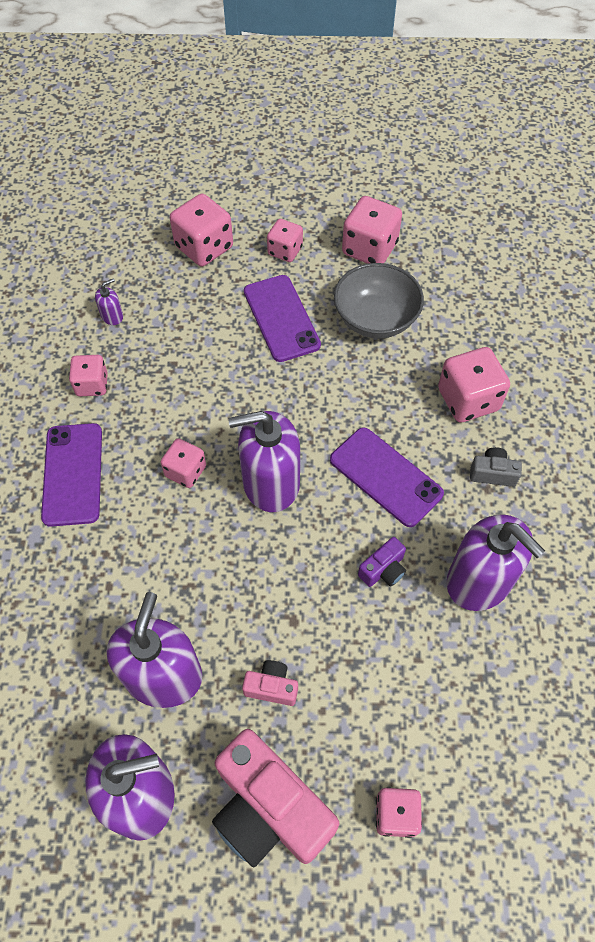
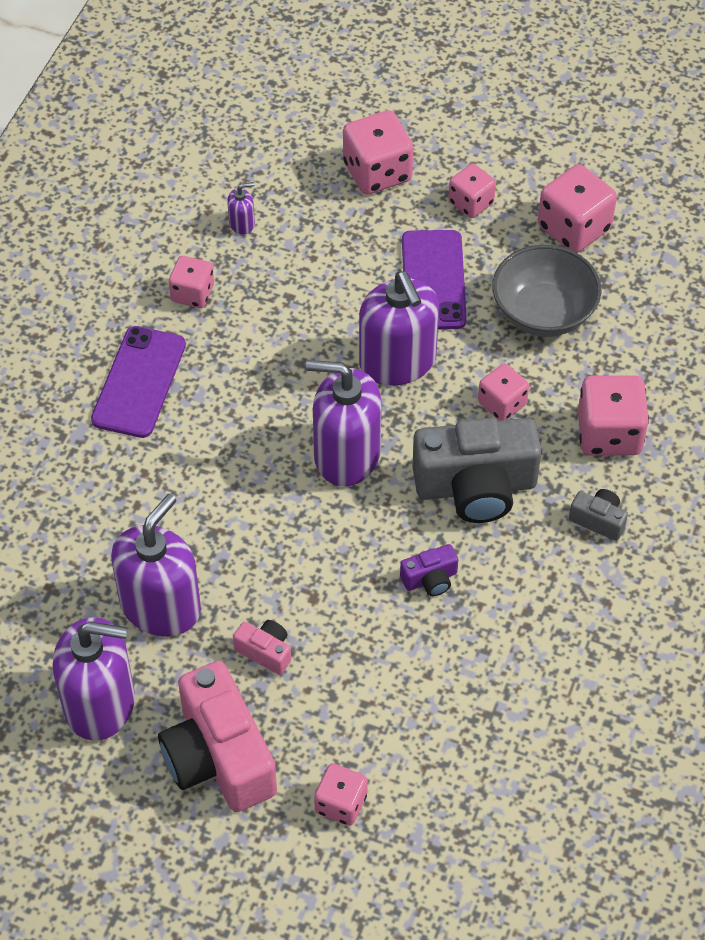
camera: 20 degrees right, 5 degrees down
pink dice [161,438,206,488] -> pink dice moved to [478,364,529,421]
purple phone [330,427,444,527] -> grey camera [412,418,542,523]
purple soap dispenser [447,514,545,611] -> purple soap dispenser moved to [359,271,439,386]

